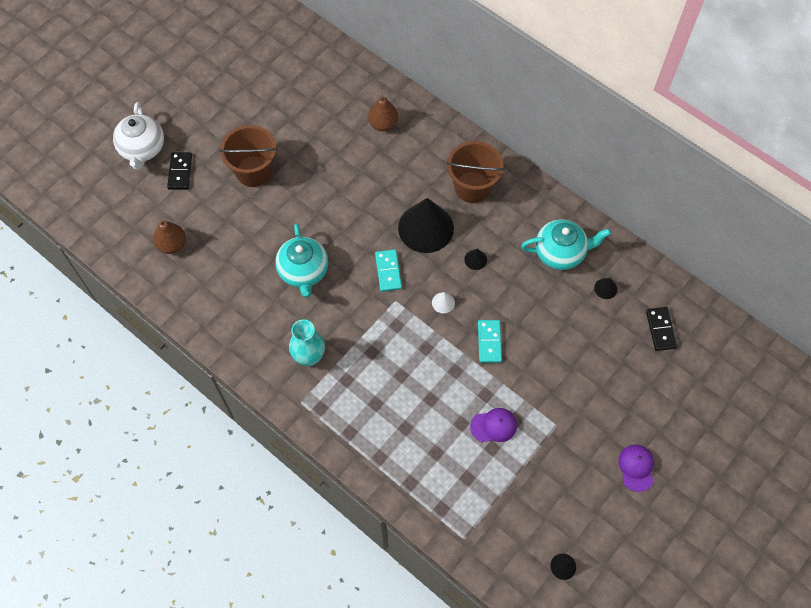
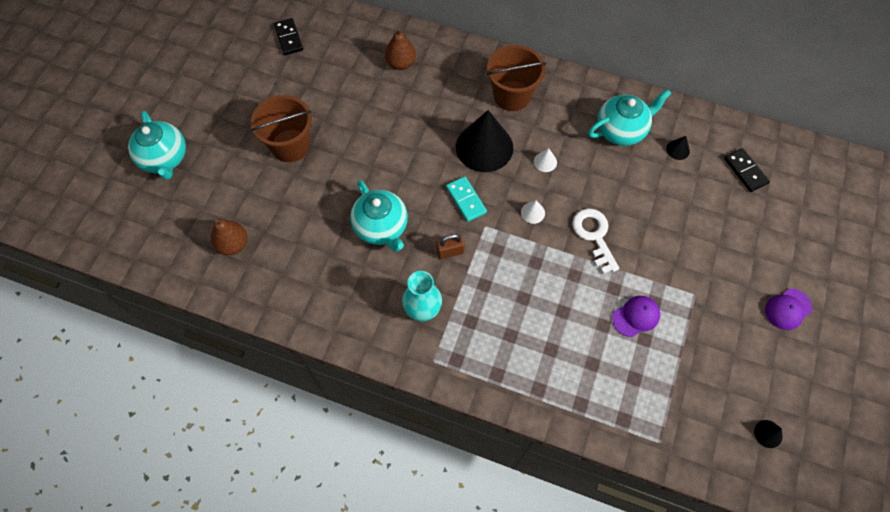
camera: 20 degrees left, 0 degrees up
white teapot [113,102,164,170] -> turquoise teapot [128,111,186,180]
black domino [167,152,192,190] -> black domino moved to [274,18,303,55]
black cone [464,249,487,270] -> white cone [534,148,557,172]
turquoise domino [478,320,502,363] -> white key [572,209,620,274]
purple cap [618,445,654,492] -> purple cap turned 105 degrees counterclockwise [765,289,812,330]
none -> brown padlock [436,234,465,259]

